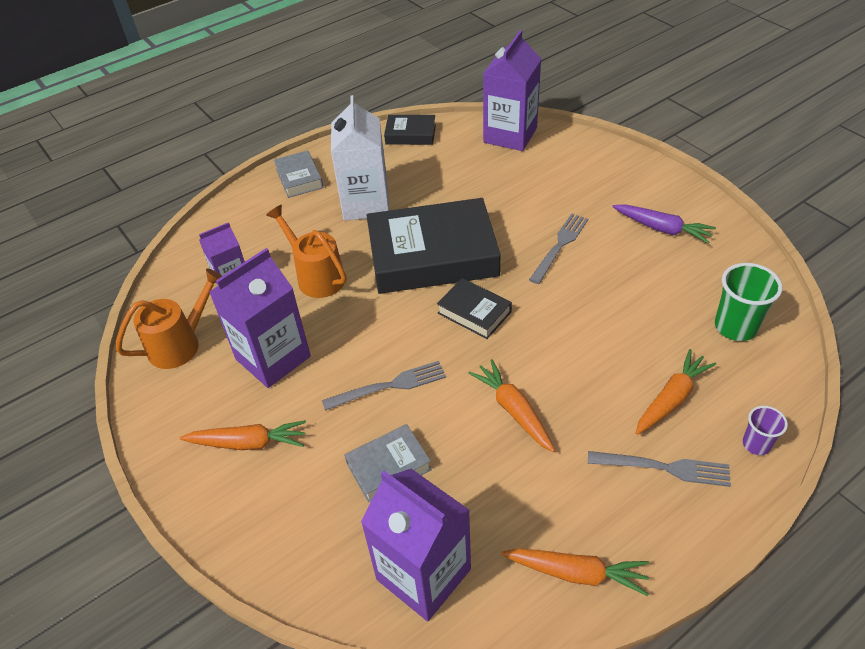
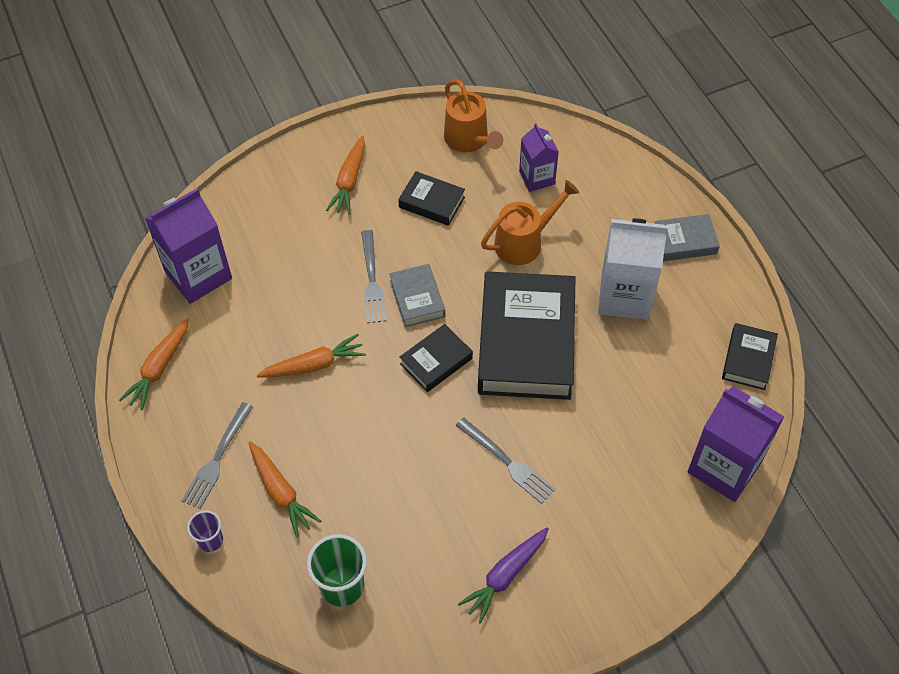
camera: 100 degrees right, 10 degrees up
purple carton [209,248,311,388] -> black book [398,171,465,226]
grey book [344,424,432,502] -> grey book moved to [389,264,445,327]

